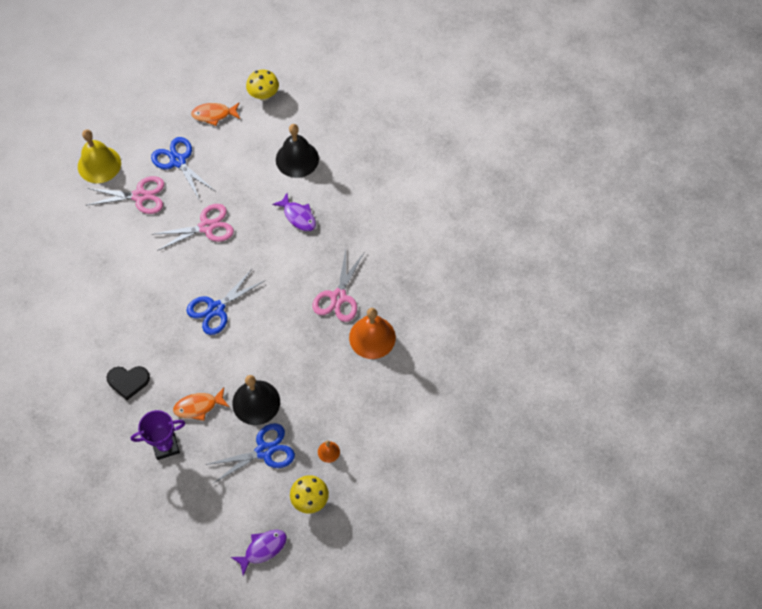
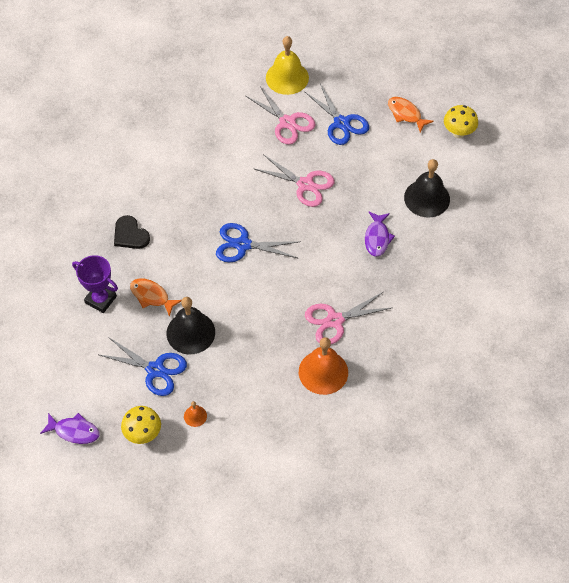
camera: 50 degrees right, 5 degrees down
blue scissors [151,137,215,201] -> blue scissors turned 135 degrees clockwise [304,83,369,145]

